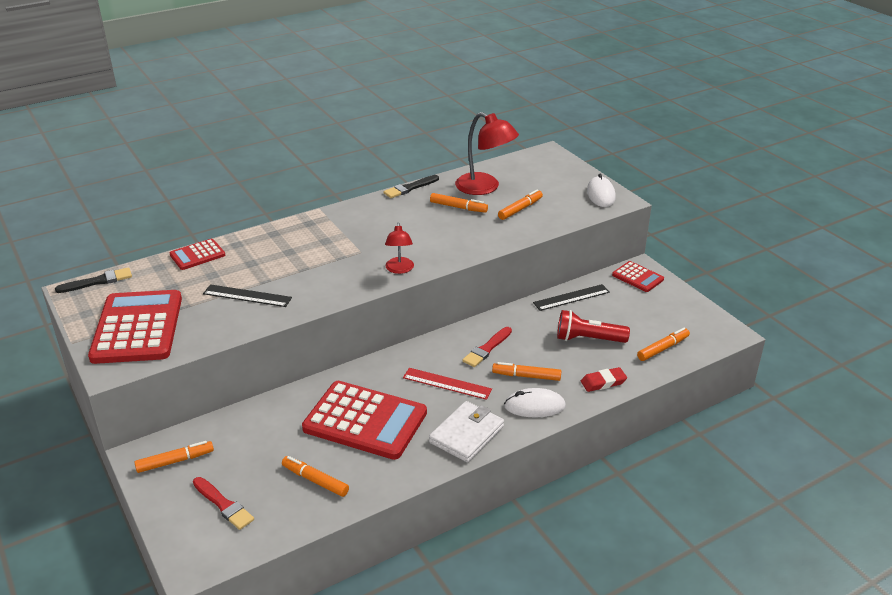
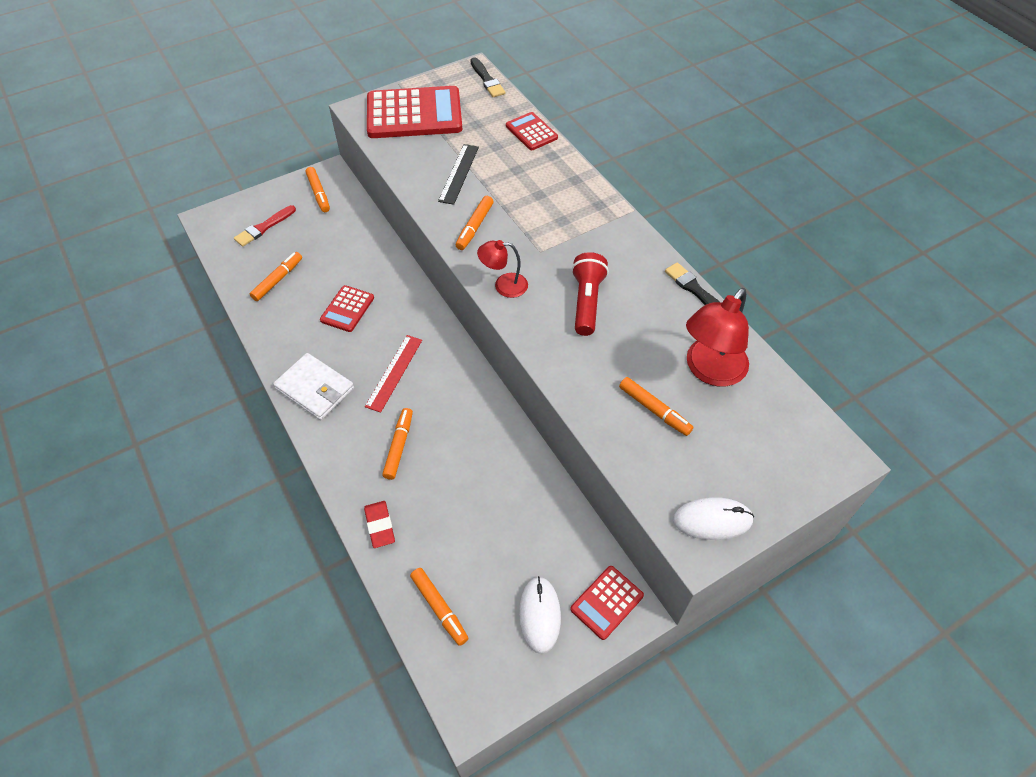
camera: 90 degrees right, 20 degrees up
red calculator [302,381,427,460] -> red calculator [320,285,374,332], size x0.50
orange marker [430,193,488,213] -> orange marker moved to [456,196,494,250]
red brush [462,327,512,367] -> none
white mouse [504,388,566,418] -> white mouse moved to [519,576,561,654]
black ruler [533,284,610,311] -> none
red flashlight [557,310,630,343] -> red flashlight moved to [571,252,609,336]

